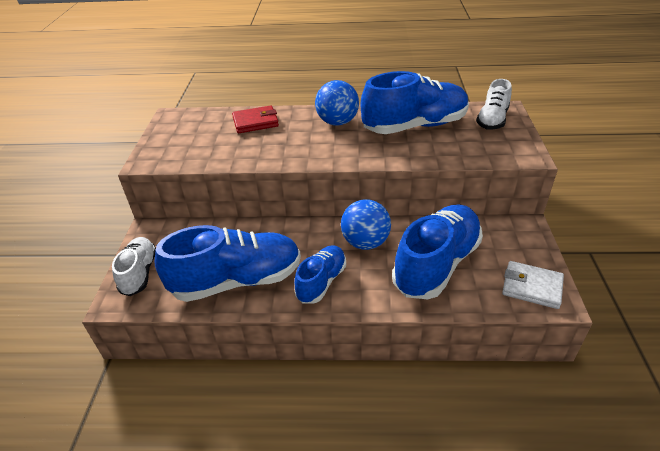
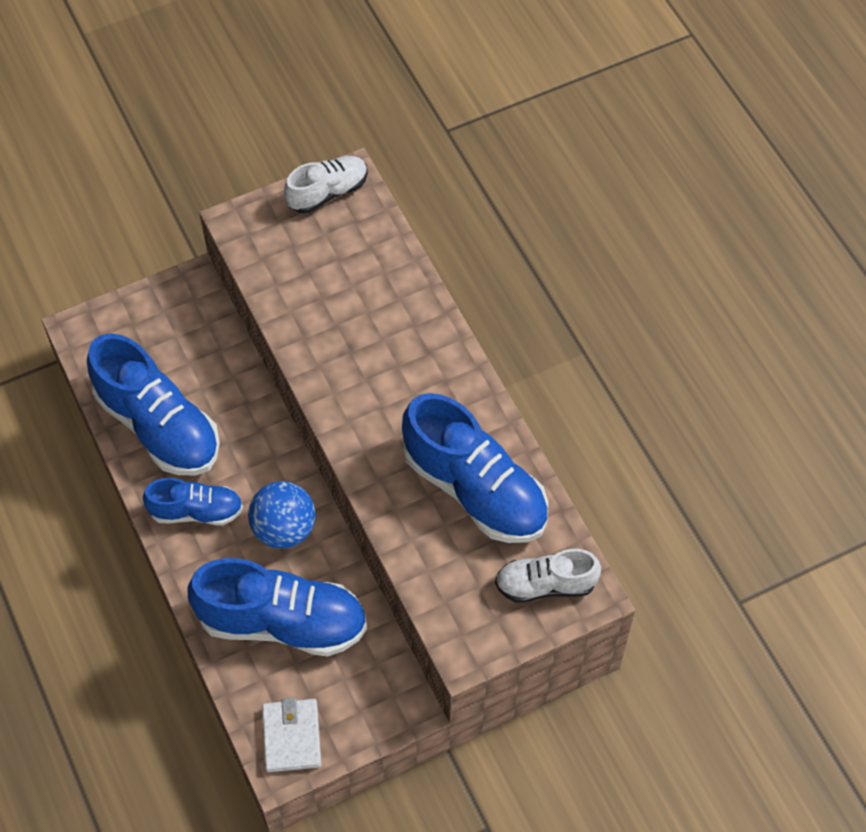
camera: 60 degrees right, 20 degrees up
white shoe [112,237,156,296] -> white shoe moved to [284,156,368,214]
red wallet [232,105,279,133] -> none
blue ball [315,80,359,126] -> none

